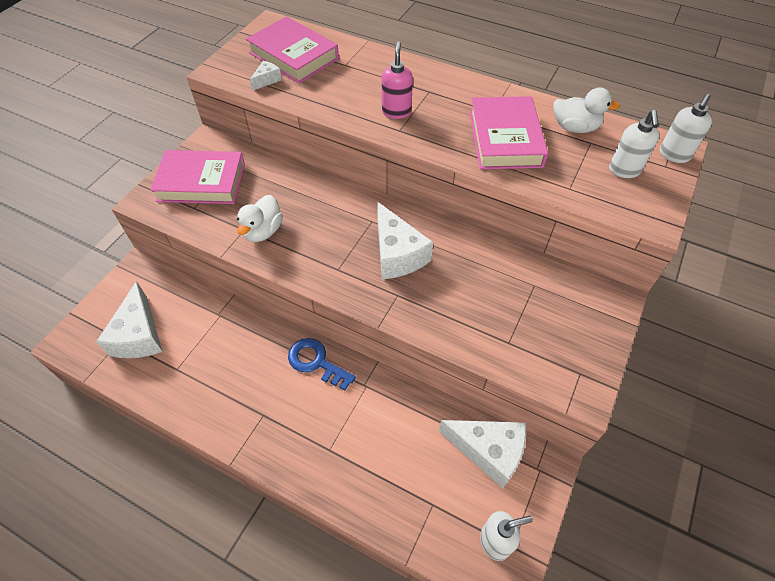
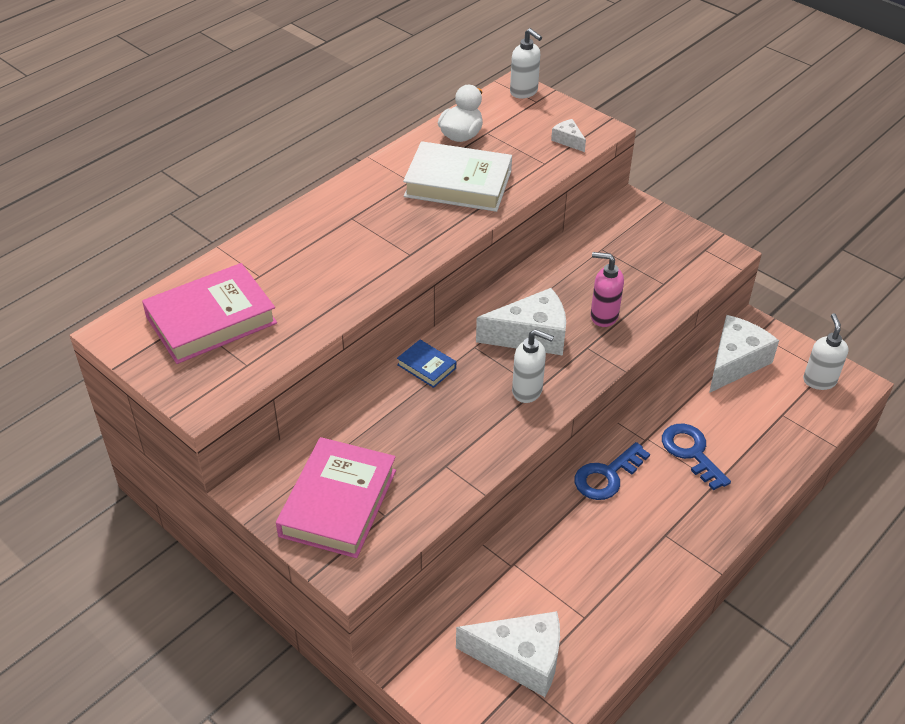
camera: 75 degrees left, 10 degrees down
white duck [237,195,283,242] -> none
white cheese [250,61,282,91] -> white cheese moved to [551,119,586,152]
pink soap dispenser [382,41,413,119] -> pink soap dispenser moved to [591,252,624,327]
pink book [470,96,548,169] -> white book [403,141,512,212]
white soap dispenser [609,110,659,178] -> white soap dispenser moved to [512,329,554,403]
none -> blue book [397,340,456,388]
none -> blue key [662,424,731,491]

